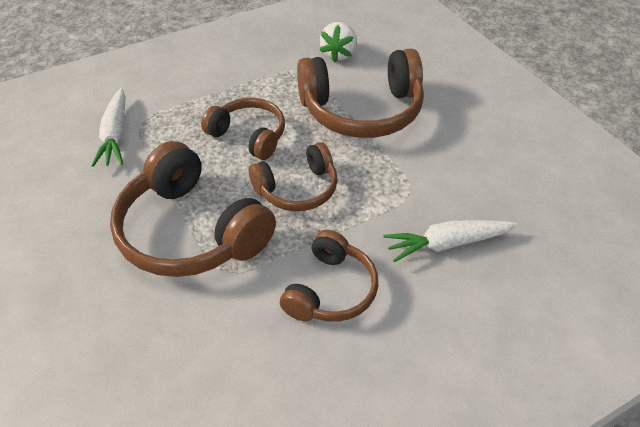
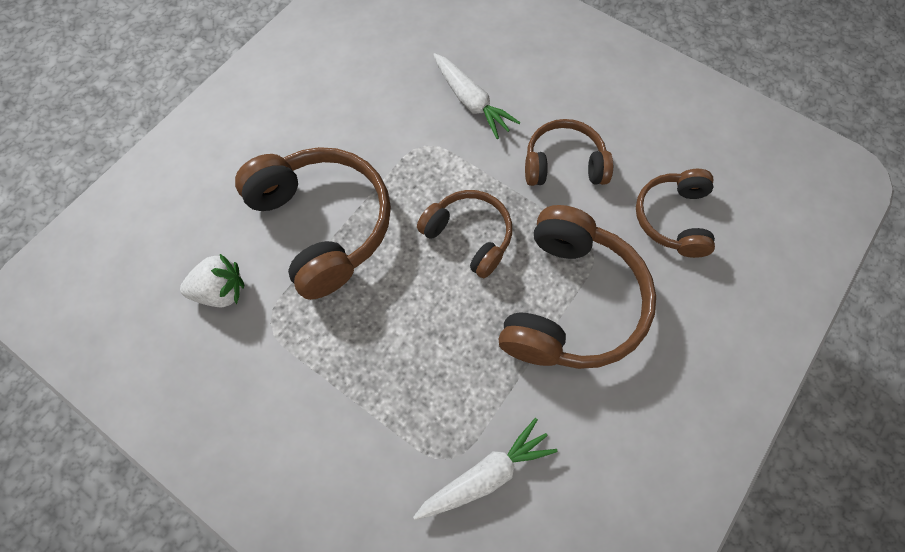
camera: 115 degrees left, 20 degrees up
brown headphones [201,98,285,160] -> brown headphones moved to [636,169,715,258]

